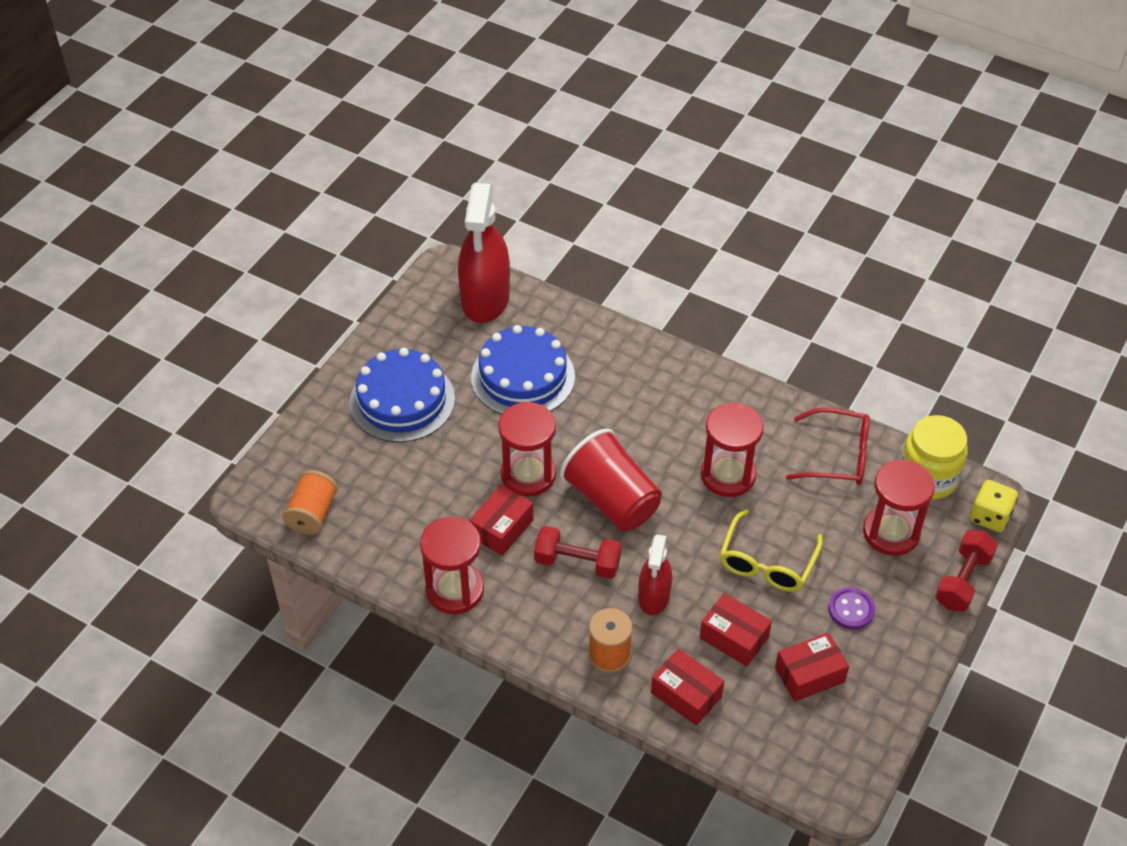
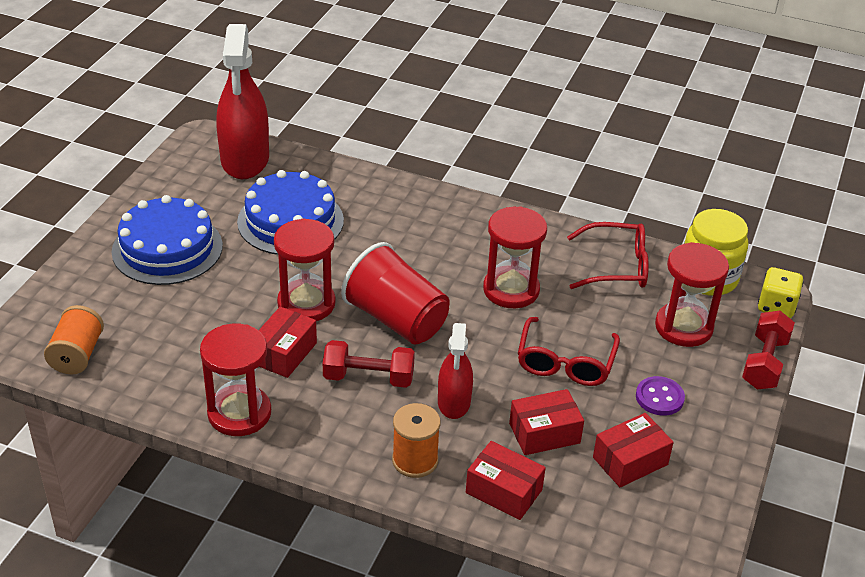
camera: 10 degrees left, 10 degrees down
red box [700,593,772,666] -> red box turned 45 degrees counterclockwise [509,389,584,455]
yellow glasses [720,509,823,592] -> red glasses [518,317,620,386]

